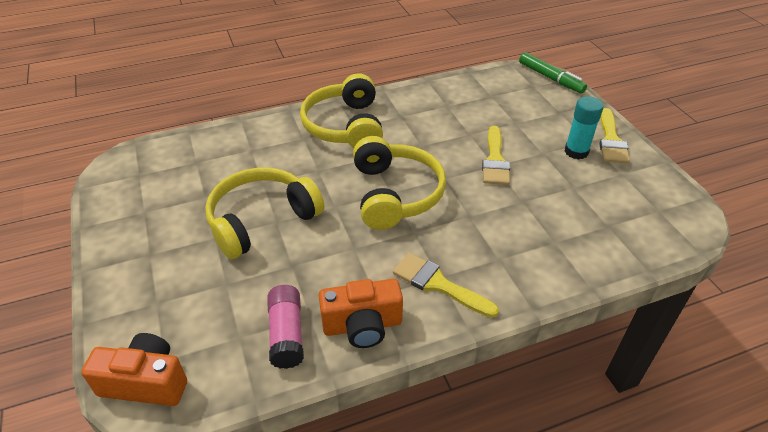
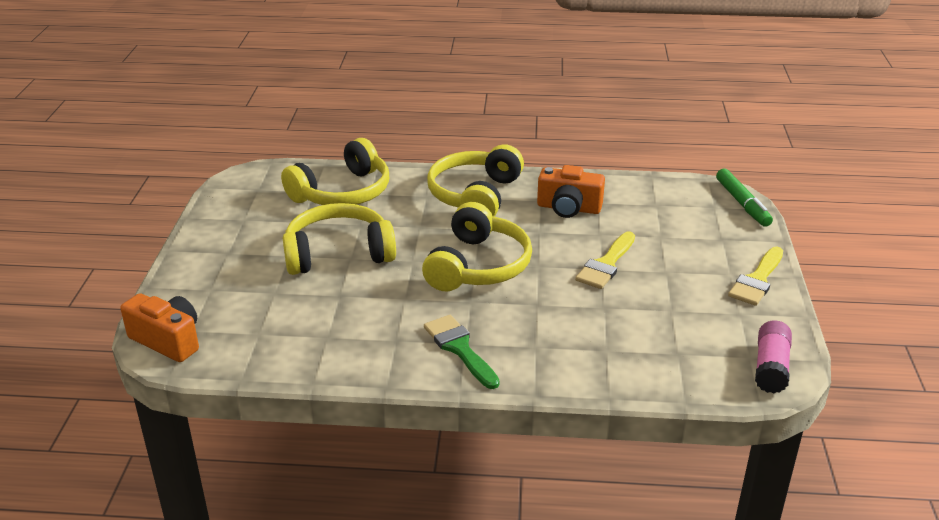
camera: 25 degrees right, 10 degrees down
pink glue stick [267,285,304,369] -> pink glue stick moved to [755,320,792,393]
orange camera [319,279,403,348] -> orange camera moved to [537,165,605,218]
yellow brush [393,253,499,318] -> green brush [424,315,500,389]
turquoise glue stick [564,96,604,160] -> none
none -> yellow headphones [281,138,389,205]

